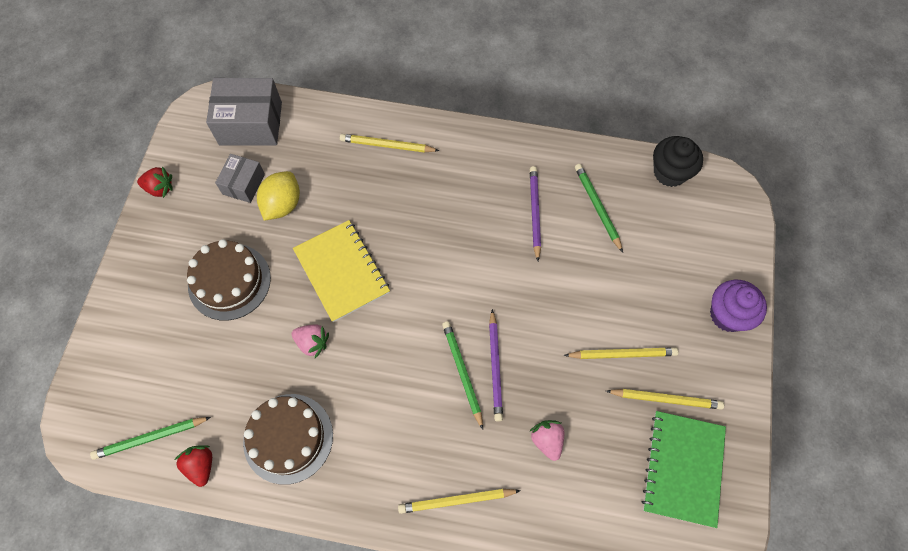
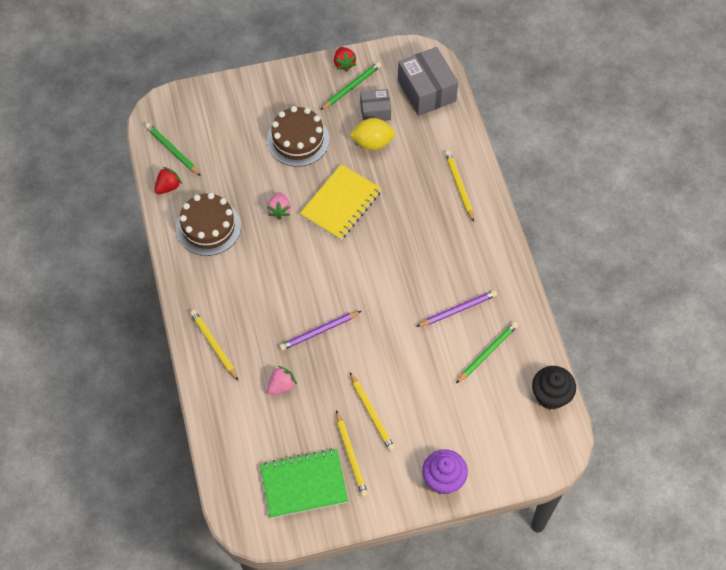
camera: 65 degrees right, 5 degrees down
green pencil [442,321,483,430] -> green pencil moved to [320,62,381,110]

